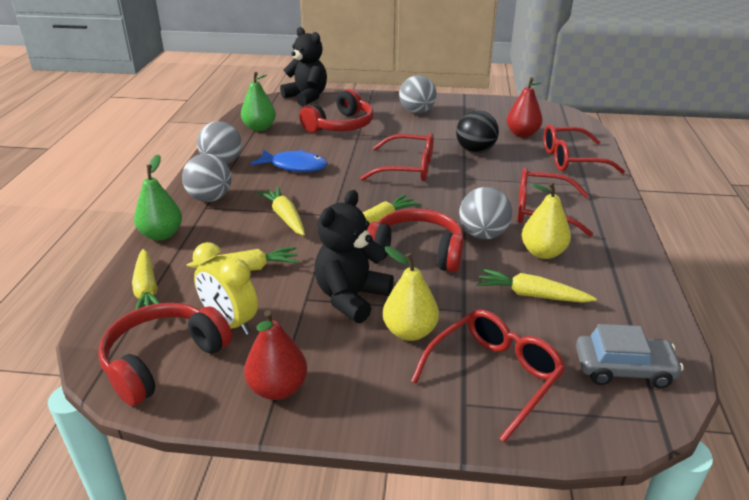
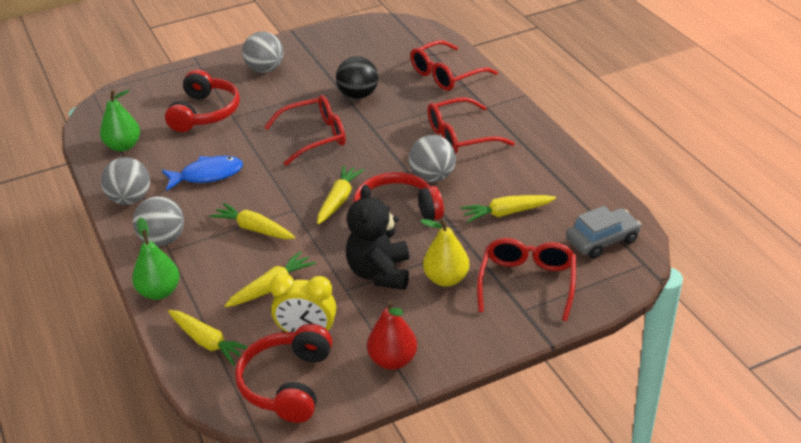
camera: 30 degrees left, 5 degrees up
black teddy bear [280,27,327,106] -> none
red pear [507,77,543,138] -> none
yellow pear [522,182,571,259] -> none

